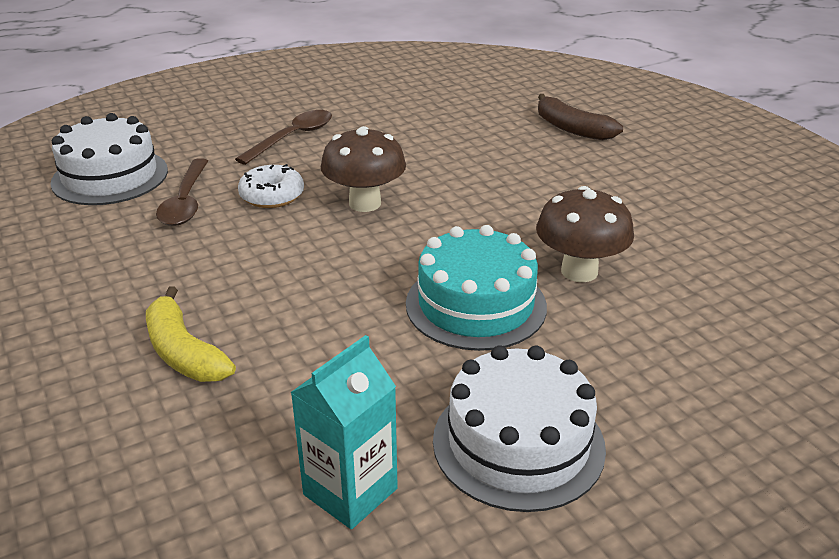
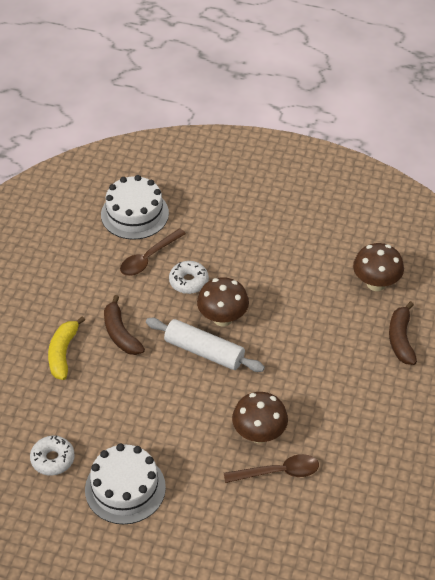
camera: 45 degrees right, 15 degrees up
brown spoon [235,110,332,165] -> brown spoon moved to [224,454,319,483]
turquoise carton [290,335,398,529] -> white donut [30,436,75,476]
turquoise cake [406,225,547,351] -> none
none -> brown banana [104,295,145,355]
none -> white rolling pin [146,318,265,372]
none -> brown mushroom [353,243,404,291]

